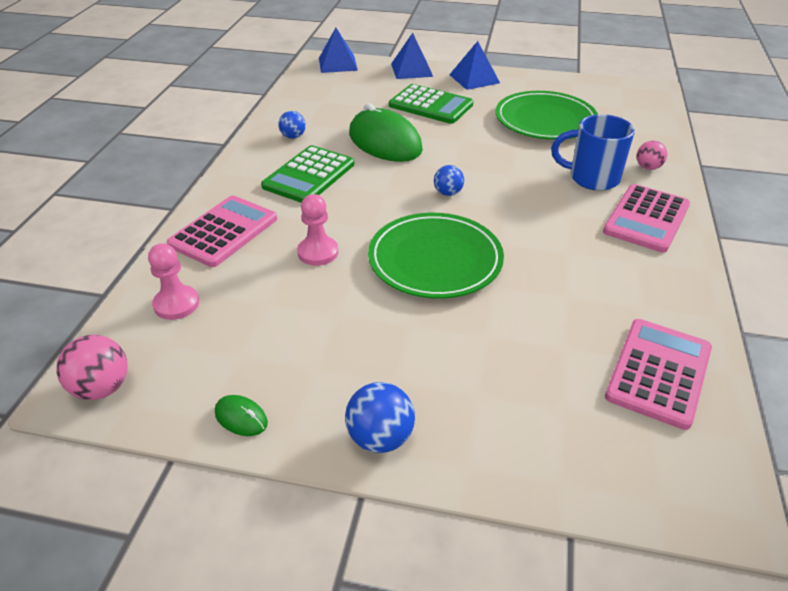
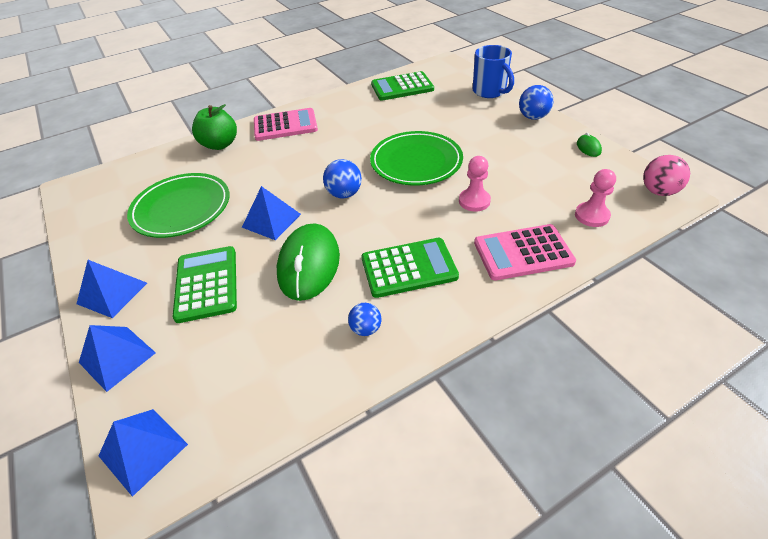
camera: 130 degrees left, 5 degrees up
blue ball [434,165,464,196] -> blue ball [323,159,362,198], size x1.51
blue mug [551,114,635,191] -> blue mug moved to [473,45,514,98]
pink calculator [605,319,712,430] -> green calculator [371,71,434,101]
pink ball [637,141,667,170] -> green apple [192,104,237,150]
none -> blue pyramid [242,186,301,240]

